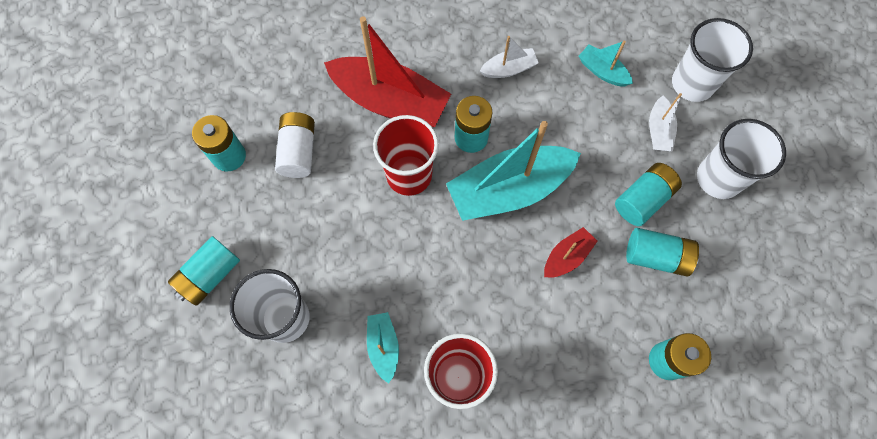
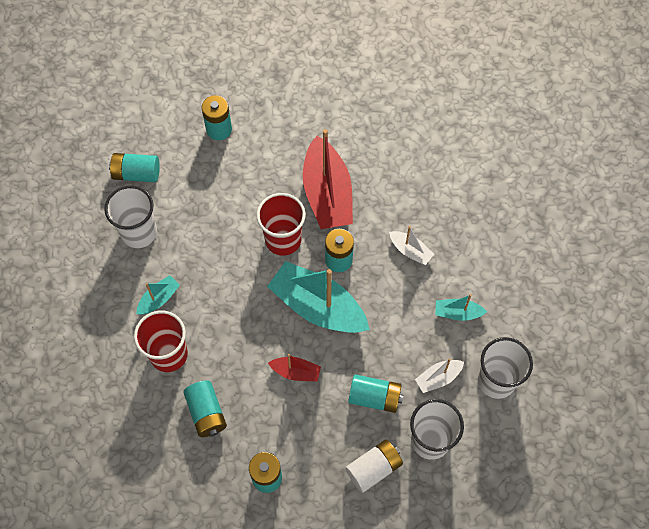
camera: 55 degrees right, 5 degrees down
white battery [275,112,315,178] -> white battery moved to [345,440,403,493]
turquoise boat [579,40,633,87] -> turquoise boat turned 90 degrees counterclockwise [435,294,487,321]
turquoise battery [626,228,699,276] -> turquoise battery moved to [183,380,227,437]

